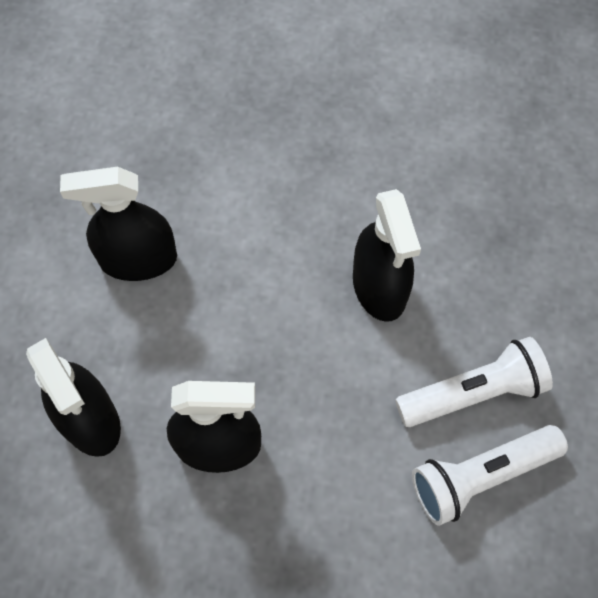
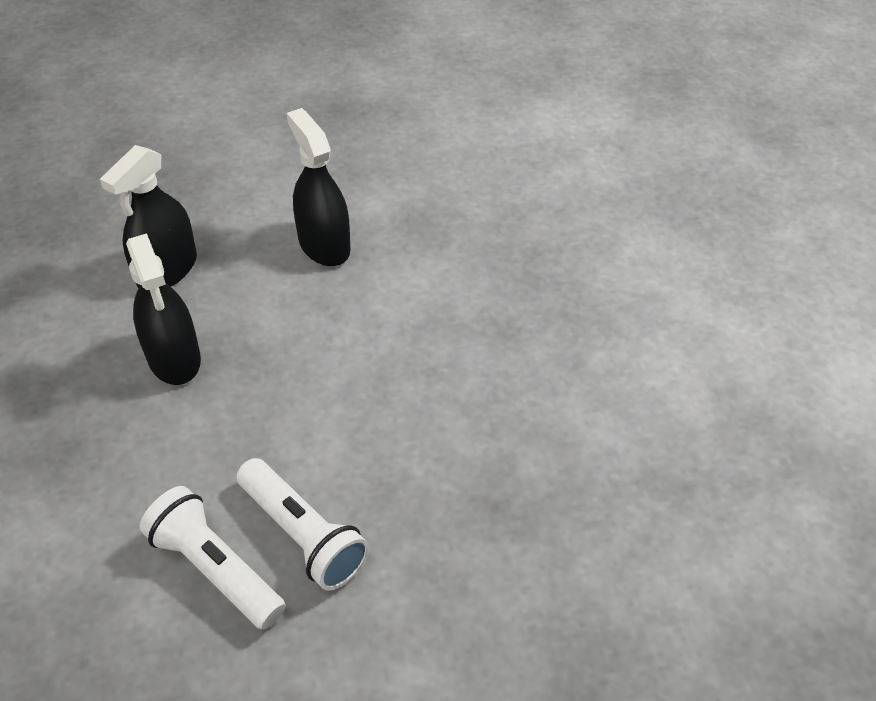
camera: 65 degrees right, 15 degrees down
black spray bottle [353,189,421,322] -> none

